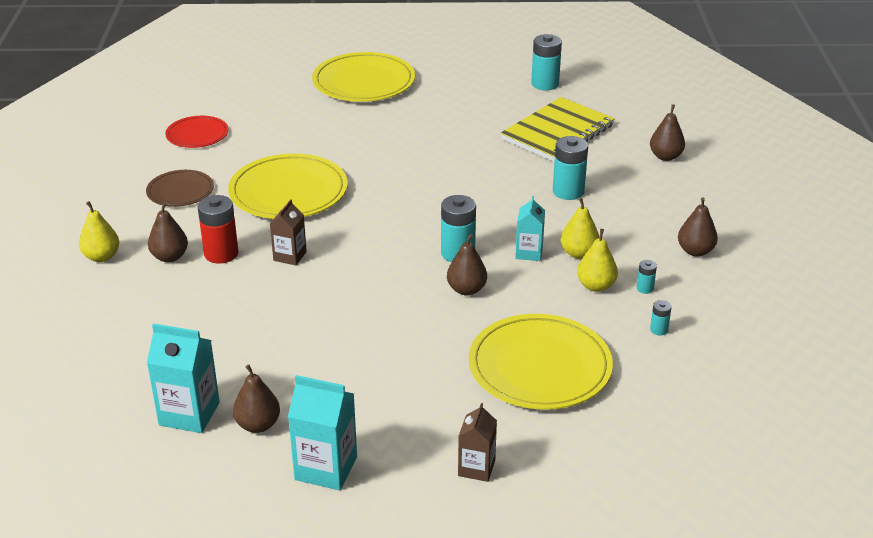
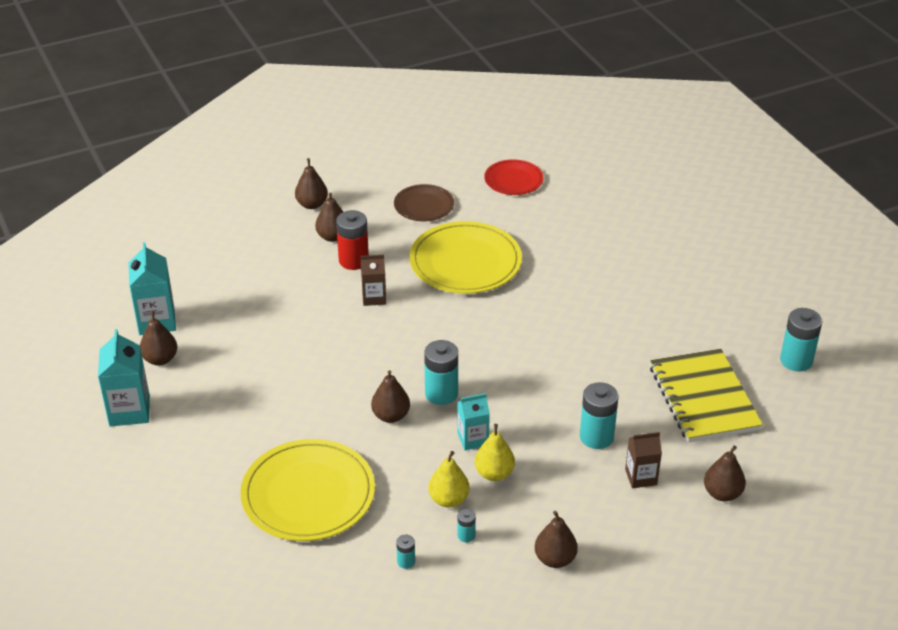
camera: 65 degrees right, 5 degrees up
yellow pear [79,201,119,262] -> brown pear [295,158,328,209]
yellow plate [312,52,415,102] -> none
brown carton [458,403,497,482] -> brown carton moved to [625,432,662,488]
yellow notebook [501,97,615,162] -> yellow notebook turned 60 degrees clockwise [650,349,763,443]

